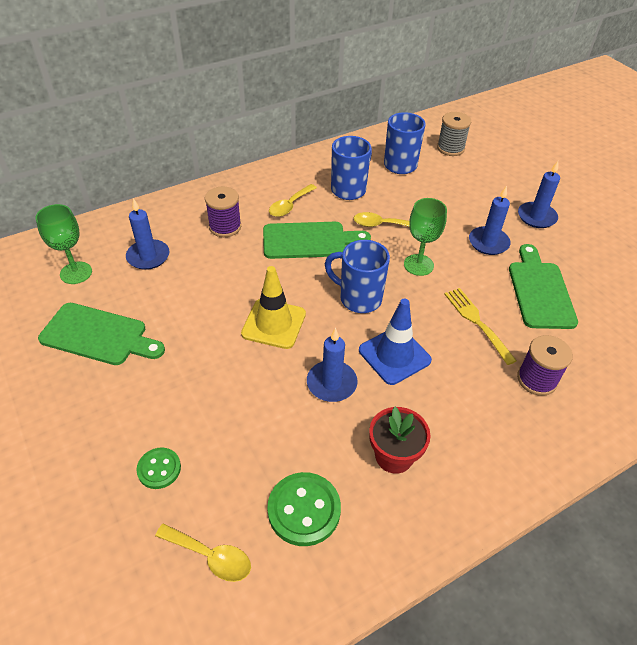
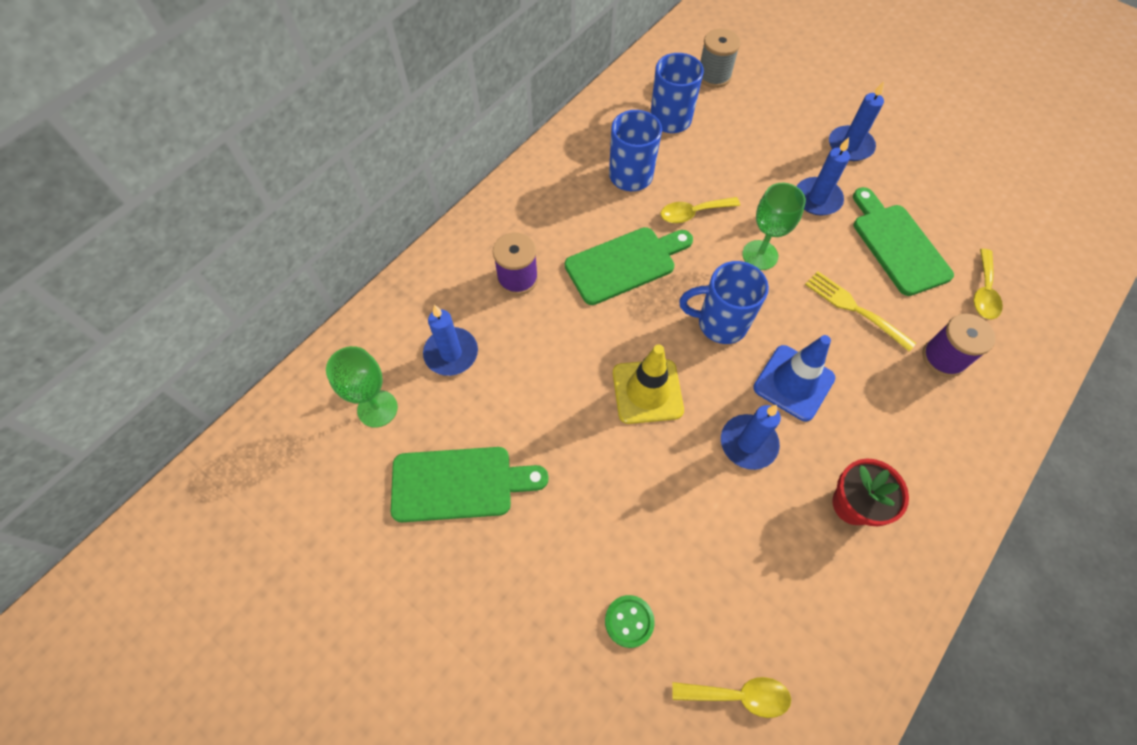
camera: 20 degrees left, 15 degrees up
green button [267,472,341,546] -> none
yellow spoon [269,184,317,217] -> yellow spoon moved to [974,249,1003,319]

